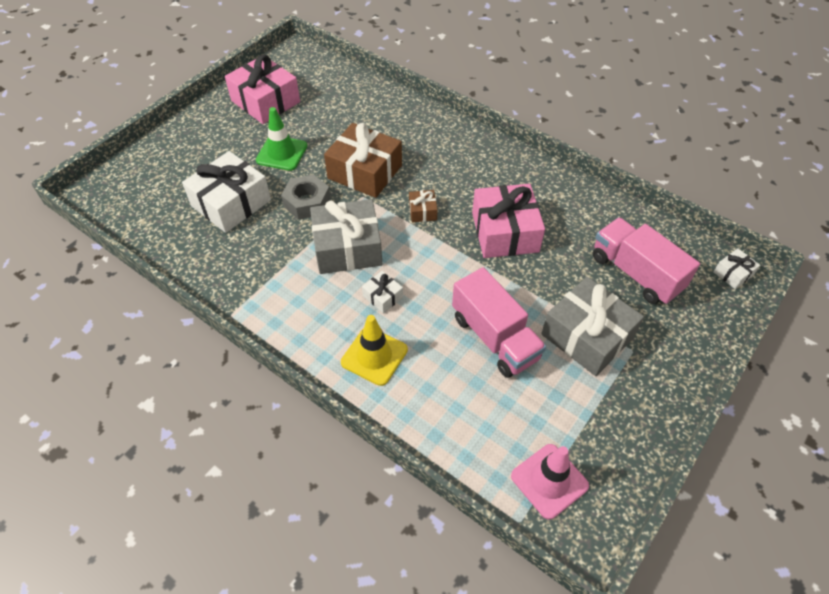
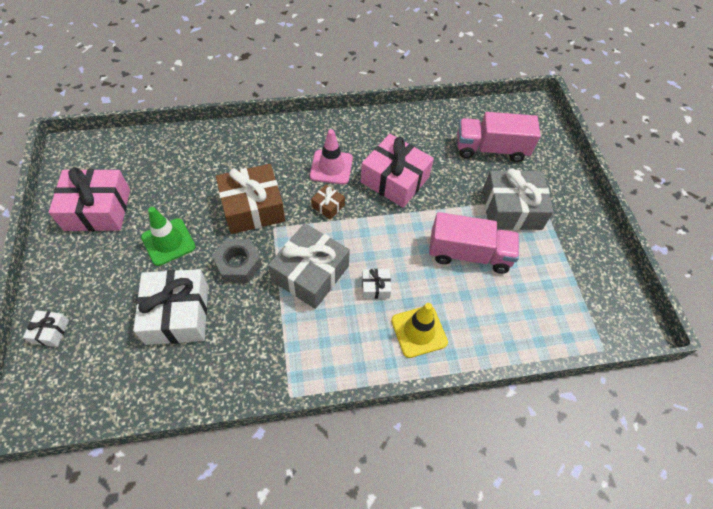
camera: 50 degrees left, 5 degrees up
pink traffic cone [511,444,589,519] -> pink traffic cone moved to [310,129,353,185]
white gift [714,248,760,289] -> white gift moved to [23,310,69,347]

